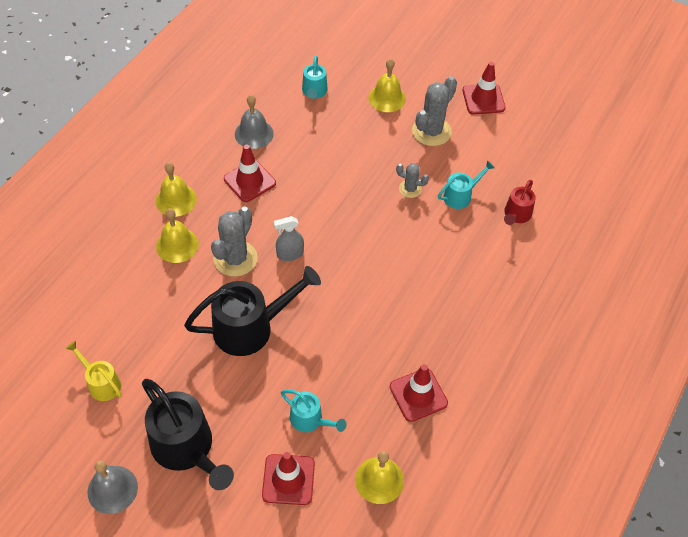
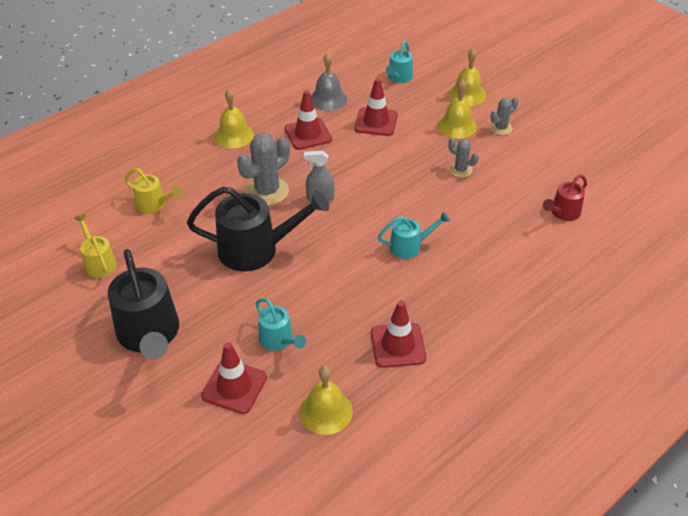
camera: 20 degrees right, 10 degrees down
grey bell [87,461,138,514] -> none
yellow bell [156,208,199,263] -> yellow bell moved to [438,79,477,139]
grey cactus [412,76,457,146] -> grey cactus [490,97,518,135], size x0.55
turquoise watering can [438,160,495,209] -> turquoise watering can moved to [378,212,450,259]
red traffic cone [463,62,506,115] -> red traffic cone moved to [355,78,398,136]
none -> yellow watering can [125,168,182,213]

